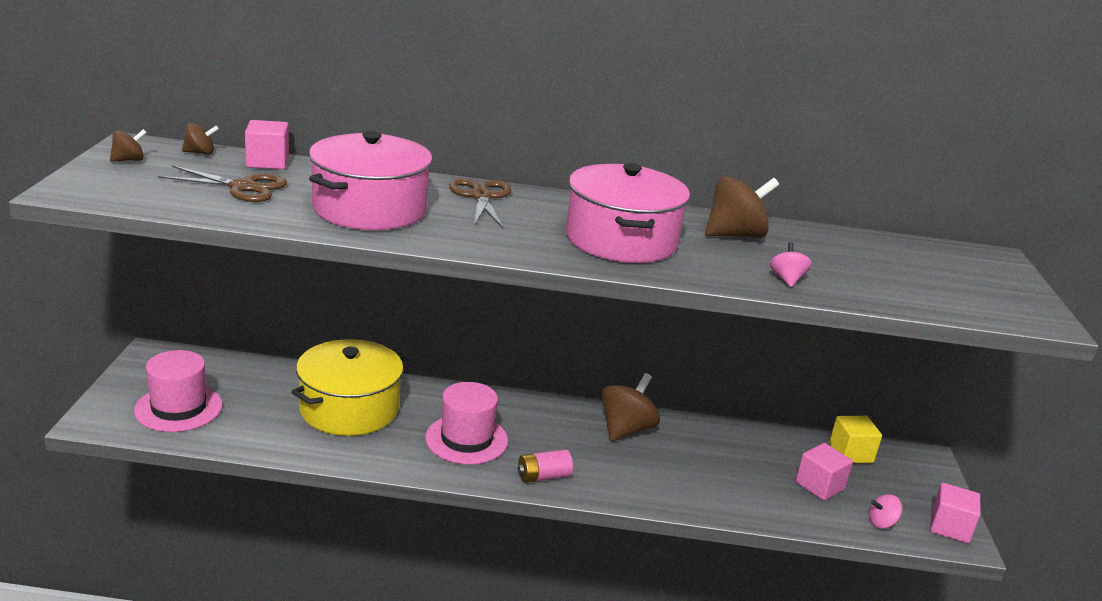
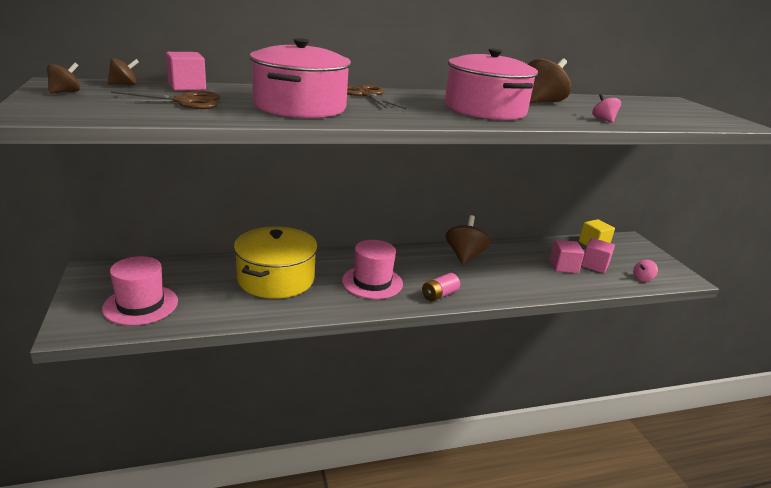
camera: 20 degrees left, 0 degrees up
pink cube [930,483,980,543] -> pink cube moved to [549,240,585,273]

